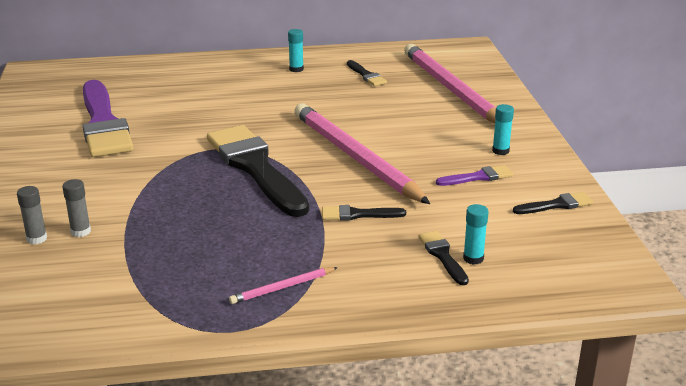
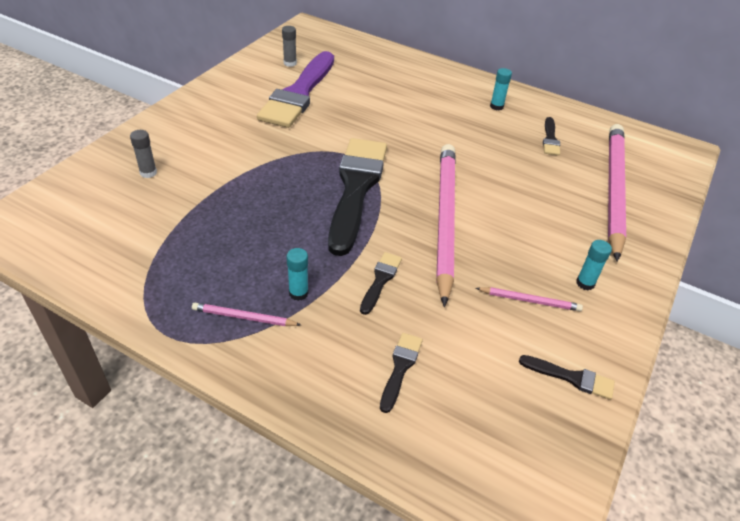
camera: 35 degrees right, 15 degrees up
grey glue stick [62,179,91,237] -> grey glue stick moved to [282,26,297,67]
black brush [322,205,406,220] -> black brush turned 75 degrees clockwise [360,252,402,315]
purple brush [436,165,513,186] -> pink pencil [476,287,583,311]
turquoise glue stick [463,204,489,265] -> turquoise glue stick moved to [286,248,309,301]

